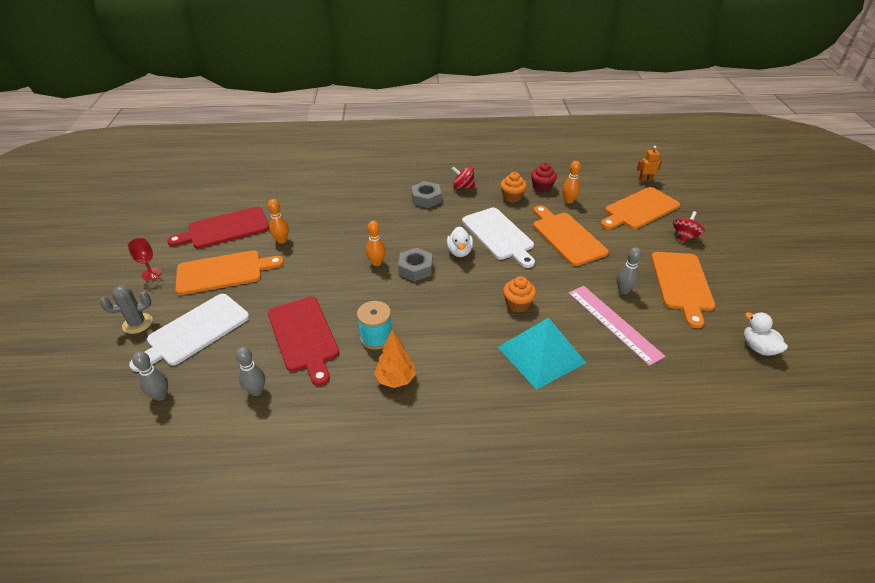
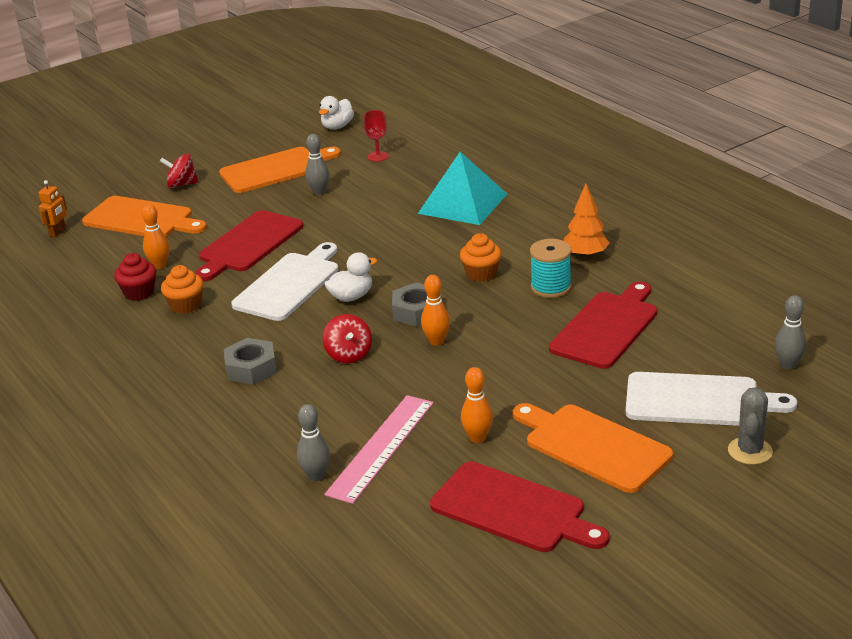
camera: 120 degrees left, 10 degrees down
grey cactus [100,285,152,334] -> grey cactus turned 75 degrees clockwise [728,387,773,465]
red goblet [128,238,161,281] -> red goblet moved to [364,110,389,162]
grey bowling pin [236,347,265,396] -> grey bowling pin moved to [297,404,330,481]
red spinning top [452,166,475,189] -> red spinning top moved to [323,314,372,363]
orange cupcake [503,276,536,312] -> orange cupcake moved to [460,233,502,282]
orange cutting board [533,205,609,266] -> red cutting board [195,210,303,281]
pink ruler [568,286,666,366] -> pink ruler moved to [324,395,434,504]
orange robot [637,146,662,182] -> orange robot turned 120 degrees counterclockwise [39,180,67,237]

